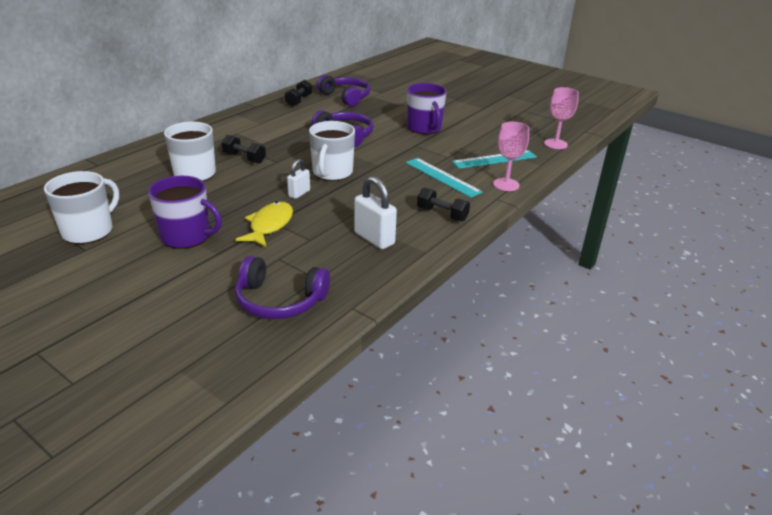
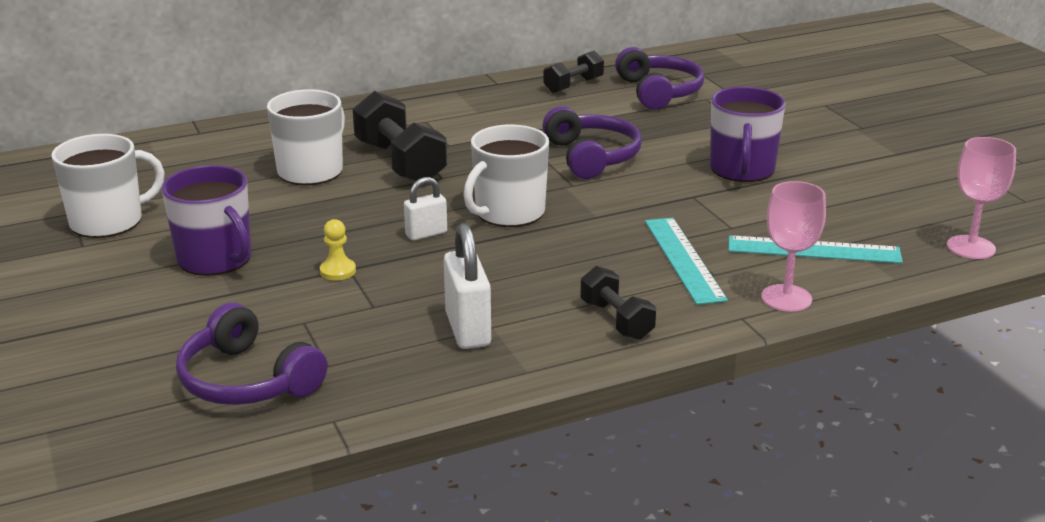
camera: 30 degrees right, 5 degrees down
black dumbbell [222,135,266,164] -> black dumbbell [353,91,447,181], size x1.70
yellow fish [236,202,293,247] -> yellow pawn [320,219,356,281]

